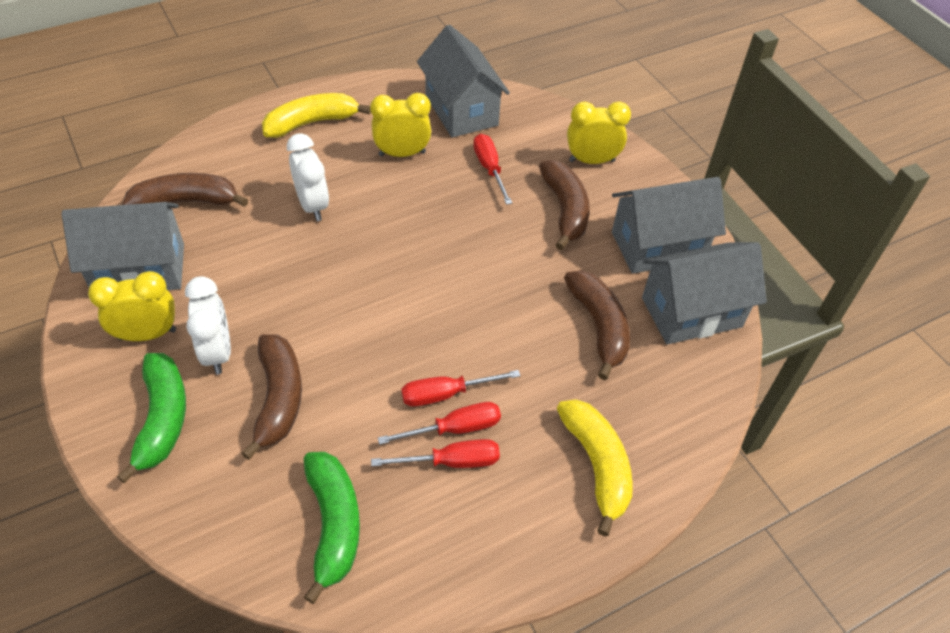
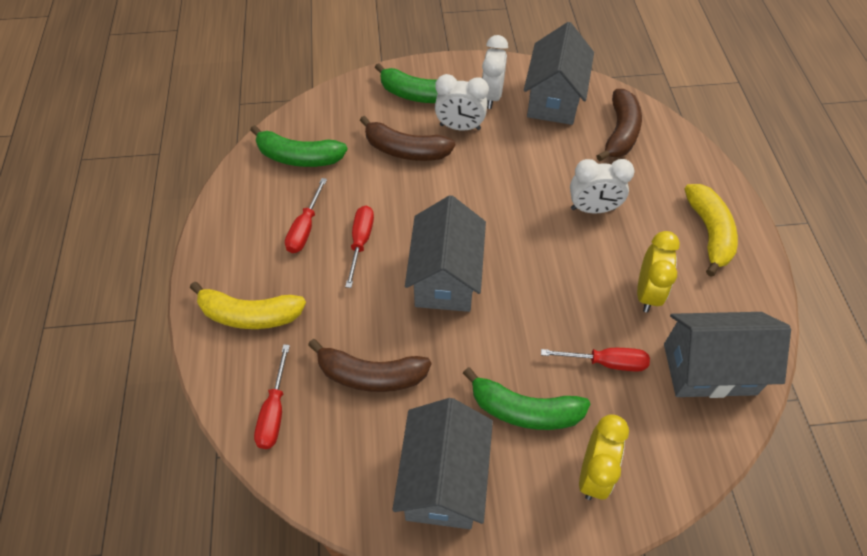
camera: 115 degrees right, 5 degrees up
yellow clock [88,271,176,341] -> white clock [482,35,508,109]
red screwdriver [378,402,501,445] -> red screwdriver moved to [254,344,290,449]
brown banana [539,160,590,250] -> green banana [463,367,590,430]
grey house [642,242,767,344] -> grey house moved to [405,195,486,312]

